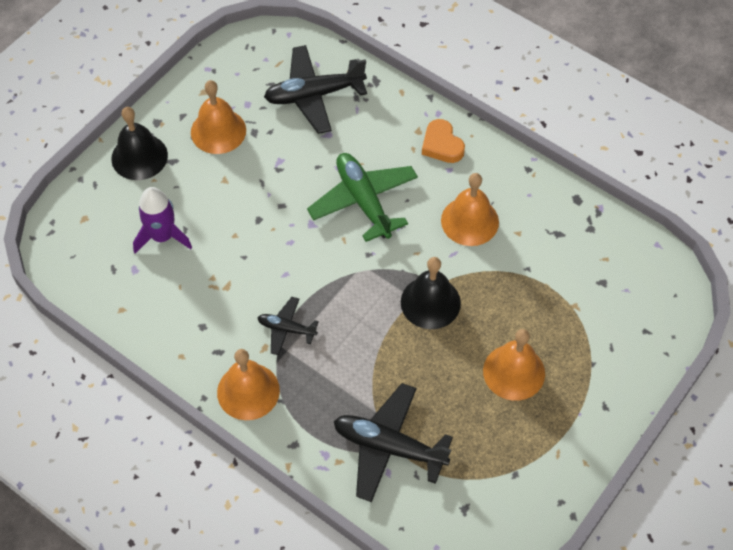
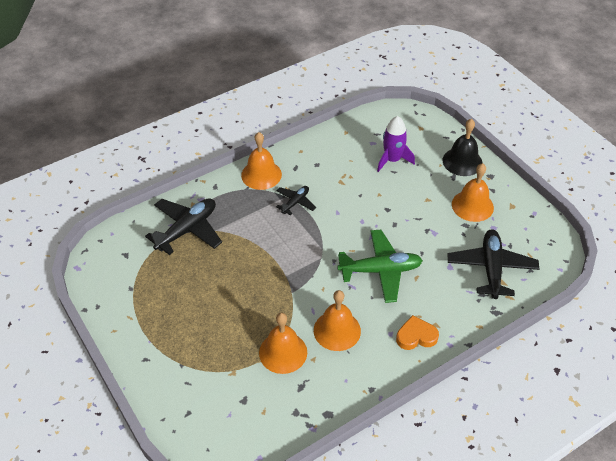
camera: 110 degrees right, 10 degrees down
black bell [401,257,461,329] -> none
orange bell [483,329,545,401] -> orange bell moved to [259,313,307,374]

